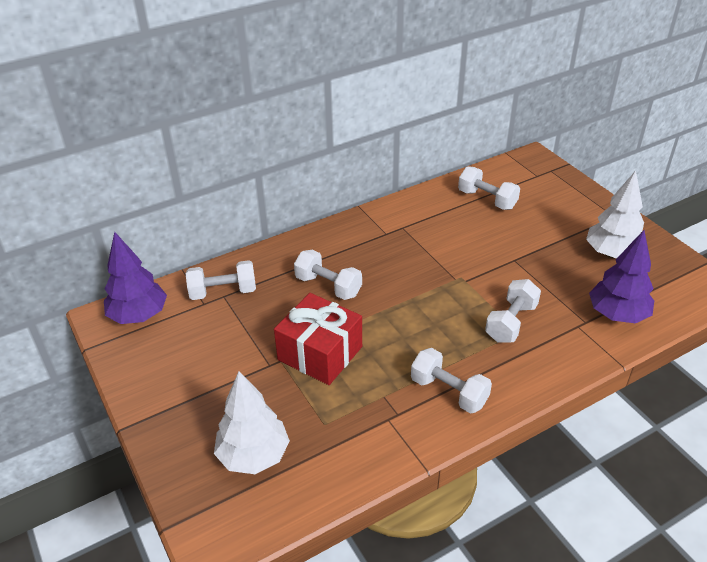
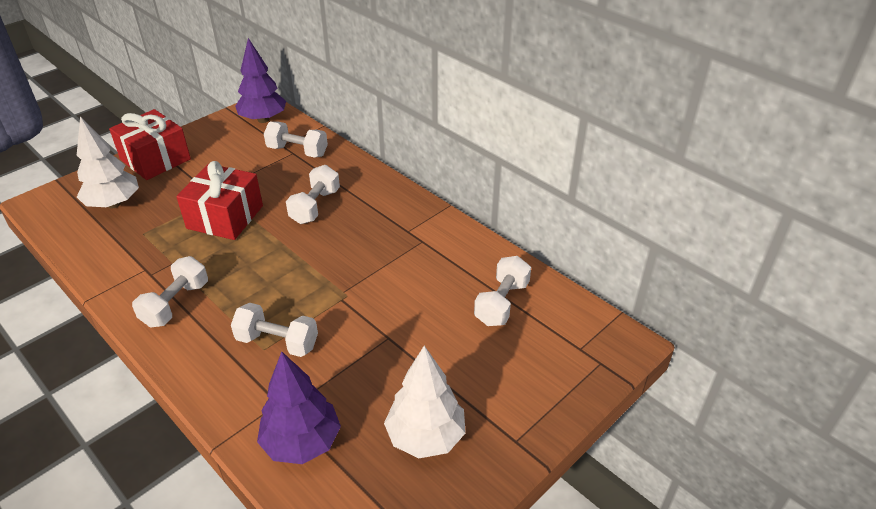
camera: 75 degrees right, 0 degrees up
white dumbbell [186,260,256,300] -> white dumbbell turned 45 degrees counterclockwise [264,121,328,158]
none -> red gift [109,109,191,180]

